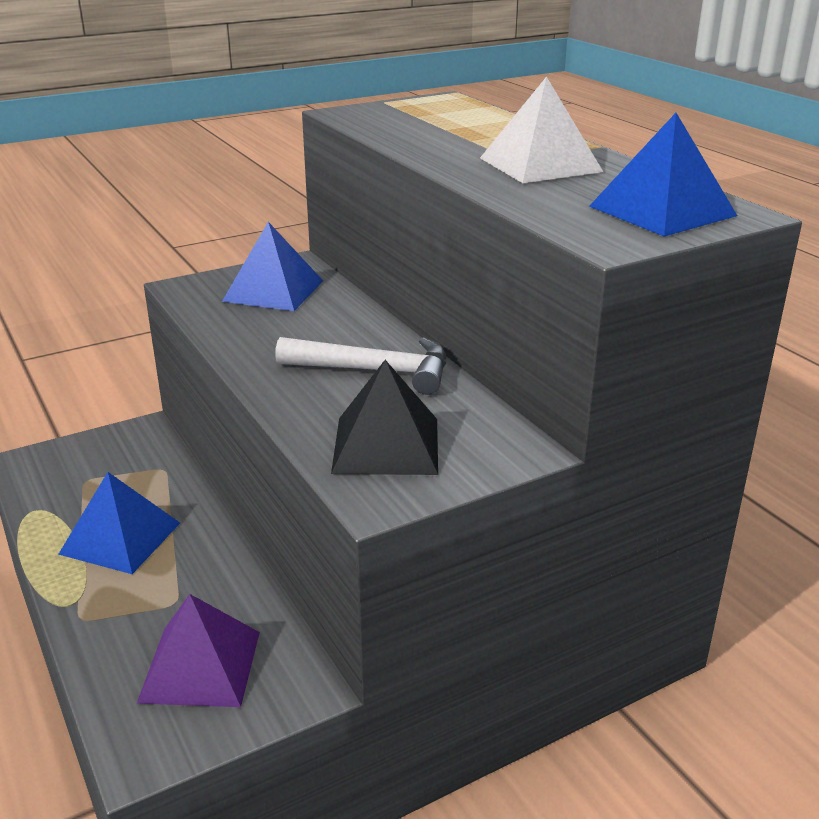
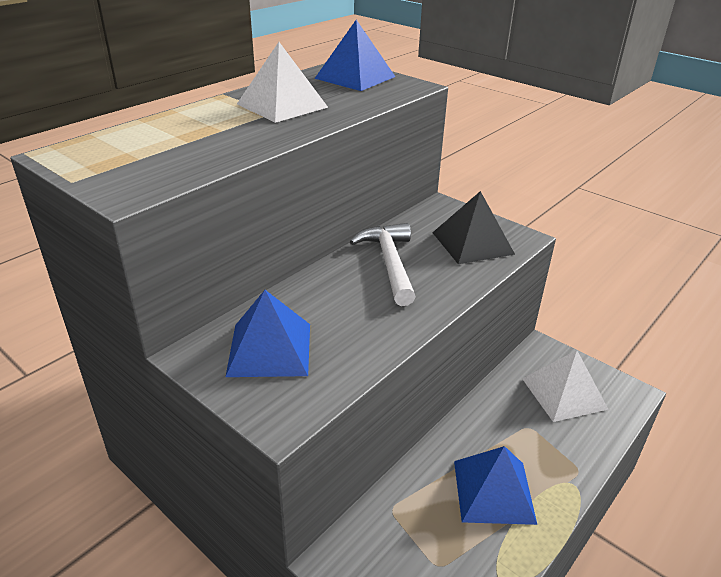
camera: 110 degrees left, 5 degrees up
purple pyramid [137,594,260,707] -> white pyramid [522,350,608,422]

